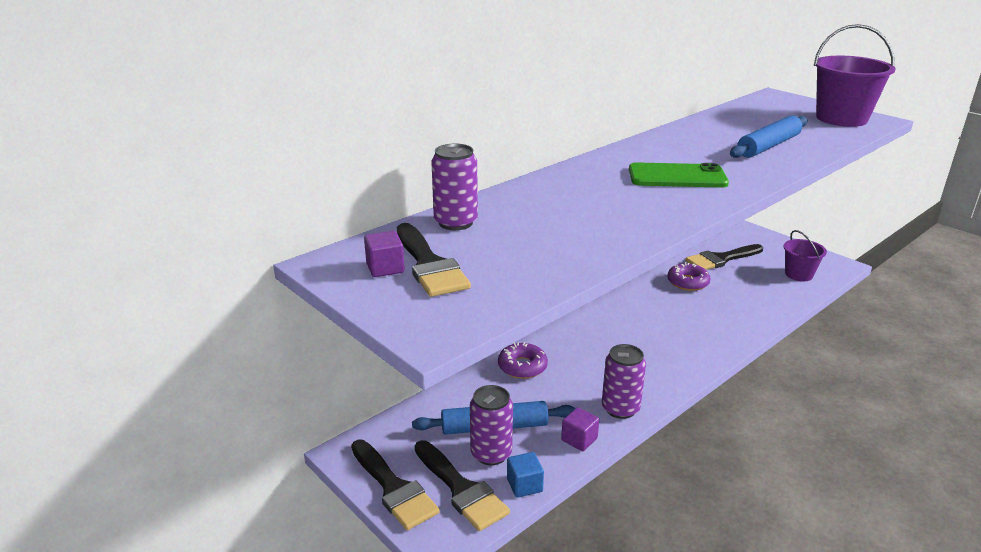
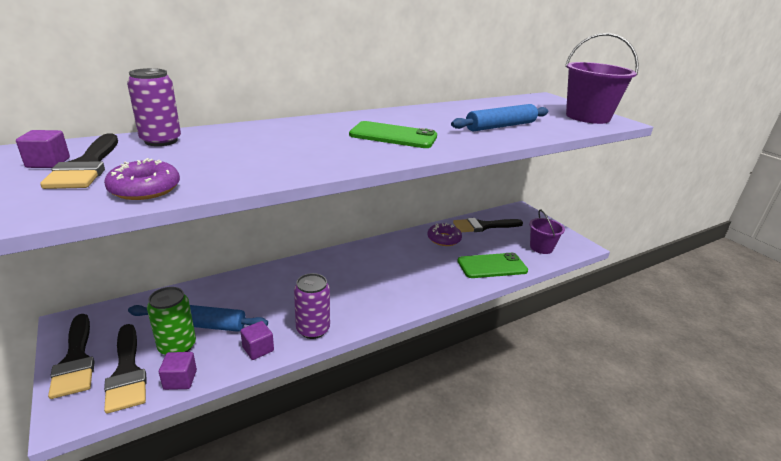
camera: 10 degrees right, 0 degrees up
purple can [470,385,513,465] -> green can [147,287,196,355]
purple donut [498,342,548,379] -> purple donut moved to [104,158,180,200]
blue cube [507,452,544,498] -> purple cube [159,352,197,390]
none -> green phone [458,253,528,278]

